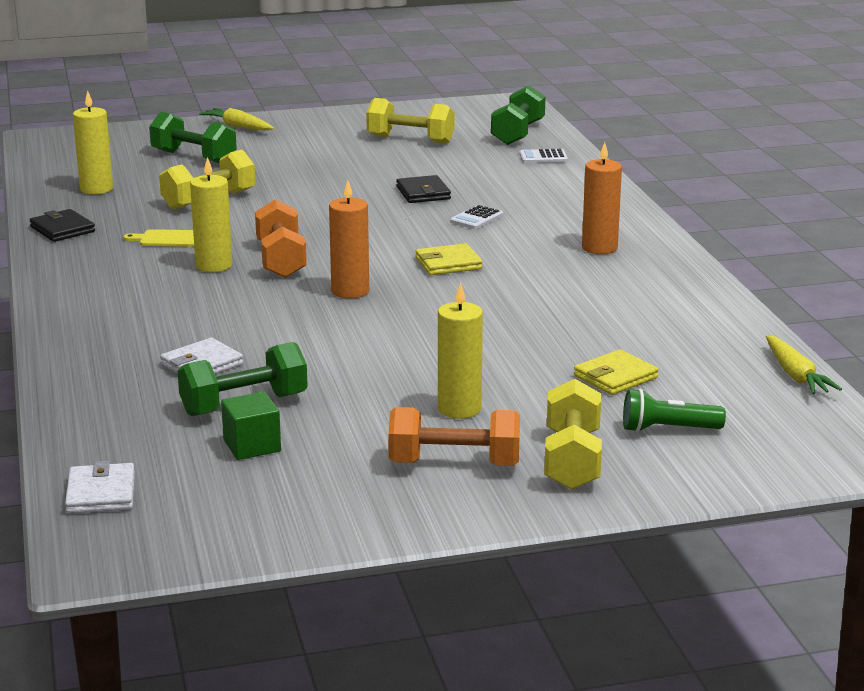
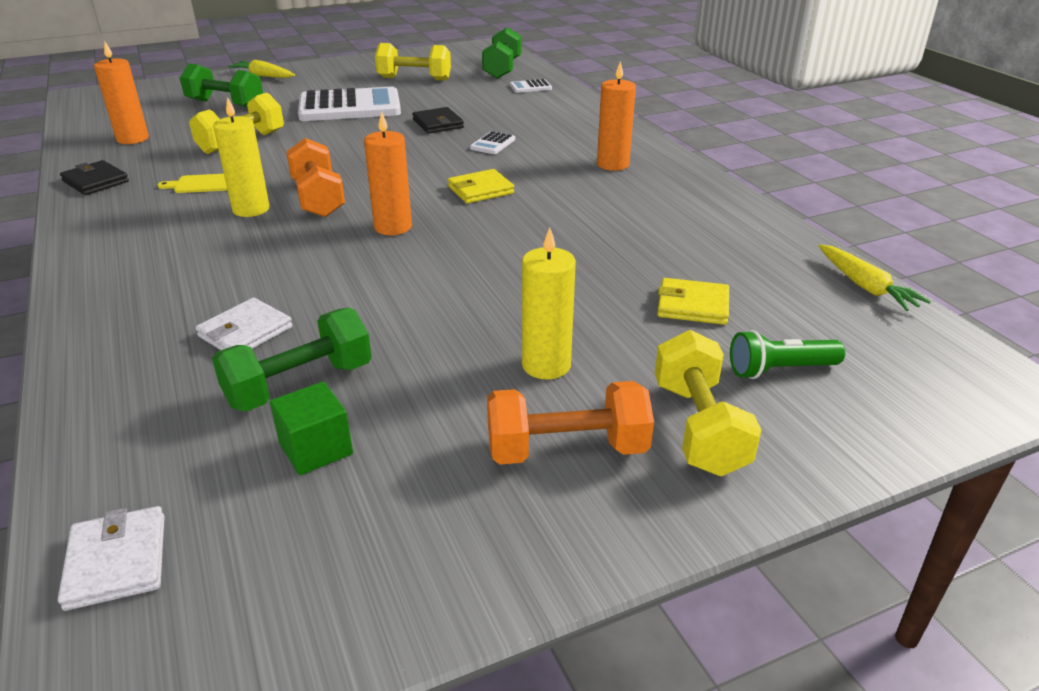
camera: 10 degrees left, 10 degrees up
yellow candle [73,91,113,194] -> orange candle [94,42,149,144]
yellow wallet [574,350,658,395] -> yellow wallet turned 60 degrees clockwise [657,278,729,325]
none -> white calculator [298,87,401,121]

